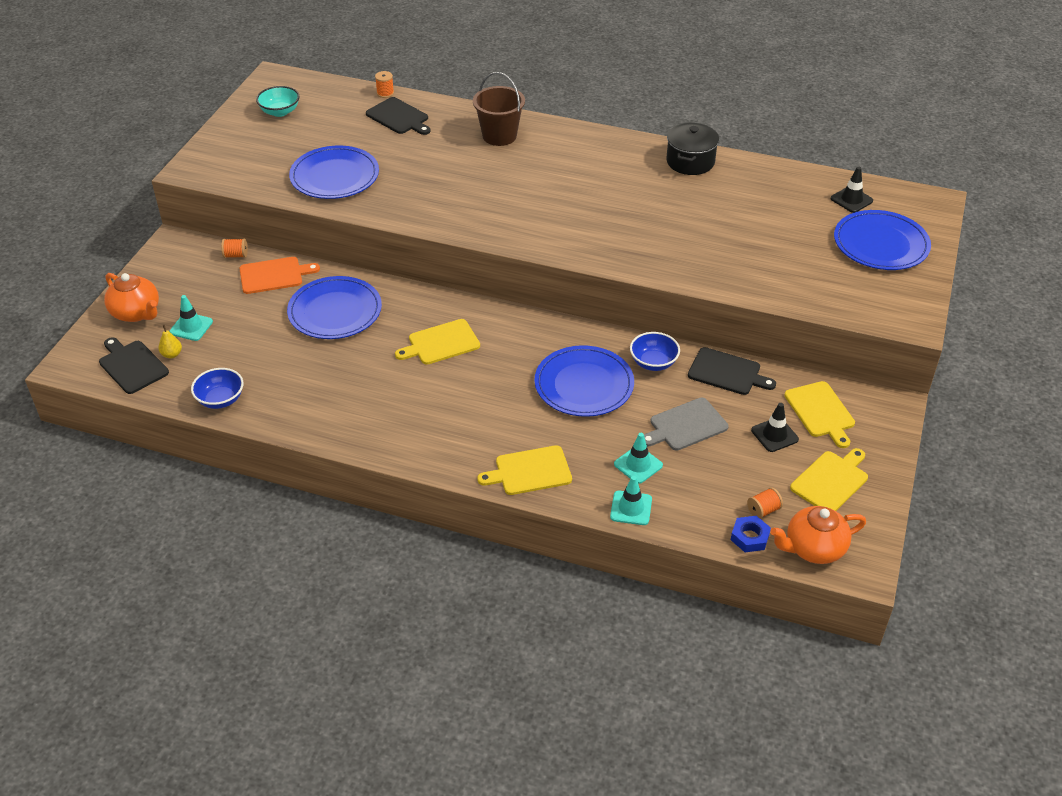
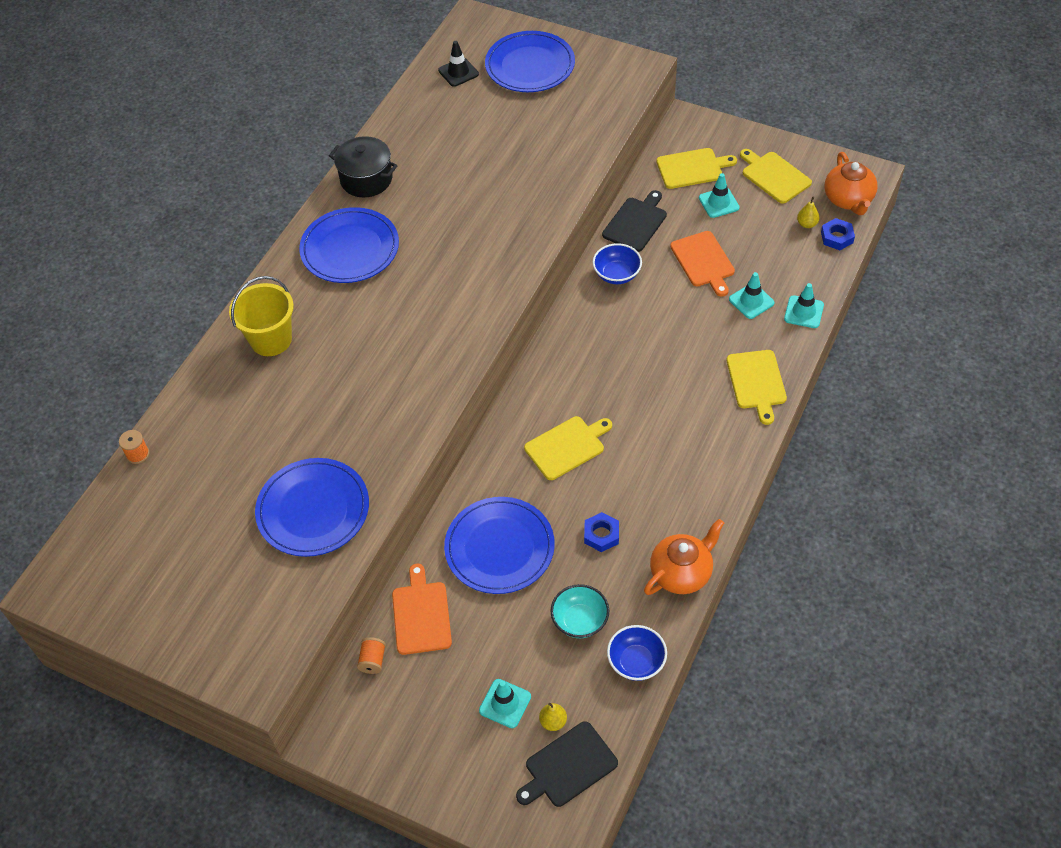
camera: 80 degrees left, 10 degrees up
orange teapot [104,273,159,322] -> orange teapot moved to [644,519,724,595]
turquoise bowl [256,86,300,117] -> turquoise bowl moved to [550,584,609,638]
black cutting board [366,97,431,135] -> none
yellow cutting board [395,319,480,365] -> yellow cutting board turned 105 degrees counterclockwise [524,416,612,480]
brown bucket [473,72,525,146] -> yellow bucket [229,276,294,356]
blue plate [534,345,634,417] -> blue plate moved to [299,207,399,283]
grey cutting board [644,398,728,451] -> orange cutting board [670,231,735,297]
orange spool [747,487,783,519] -> yellow pear [797,197,820,228]
black traffic cone [751,403,799,452] -> turquoise traffic cone [699,173,740,218]
none -> blue nut [584,512,619,552]

